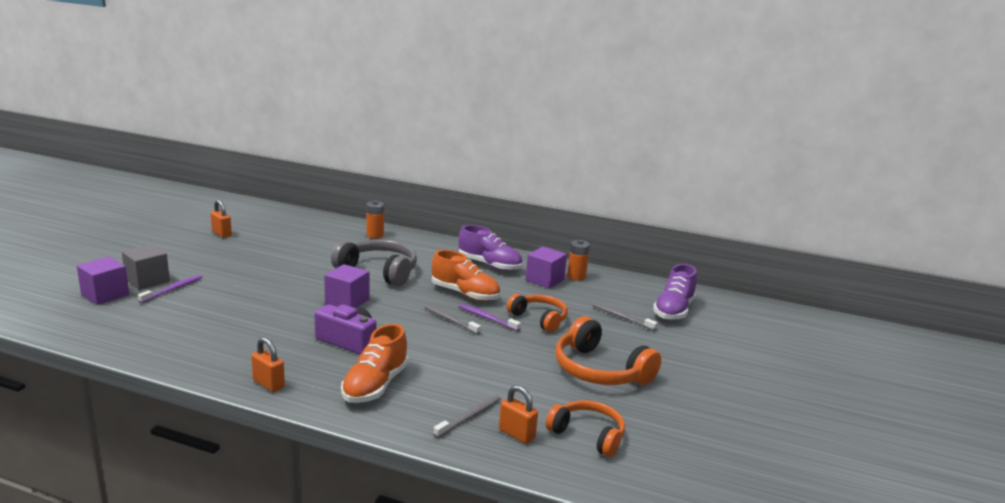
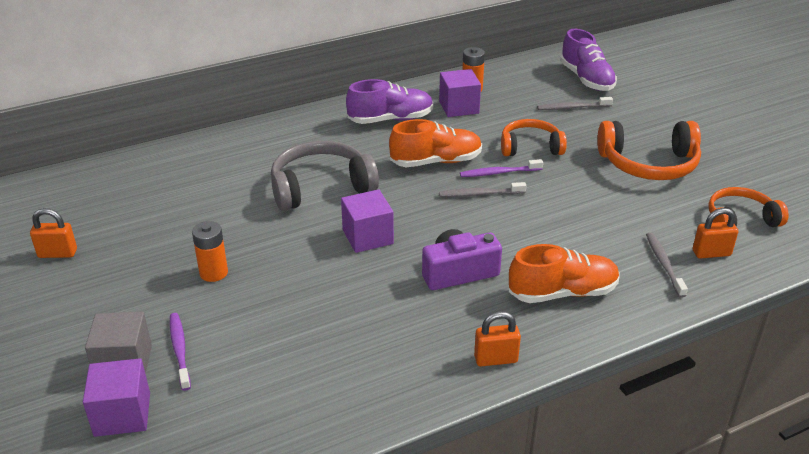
camera: 45 degrees left, 15 degrees up
orange shoe [341,324,409,403] -> orange shoe turned 75 degrees counterclockwise [509,244,620,303]
orange battery [366,201,384,238] -> orange battery moved to [192,221,228,282]

